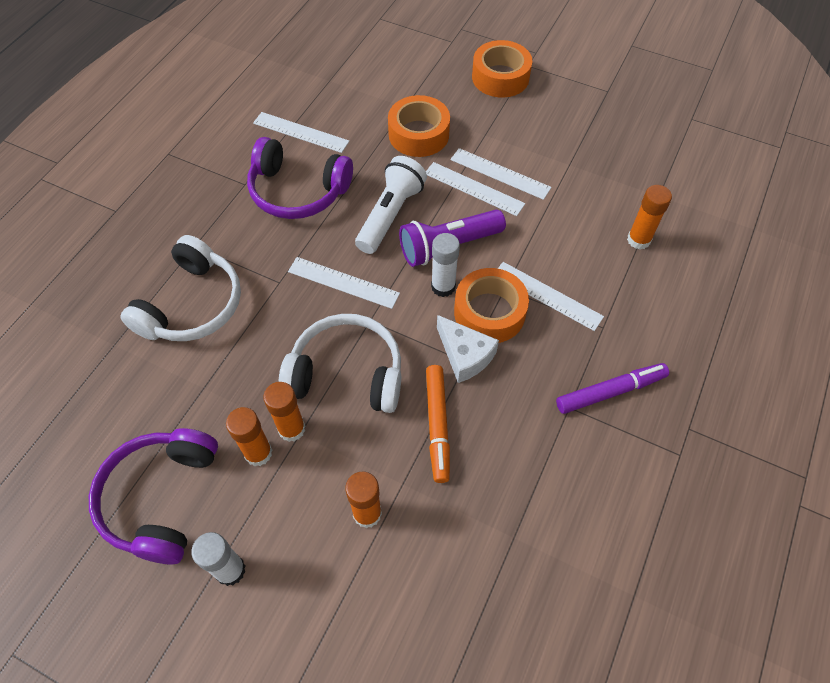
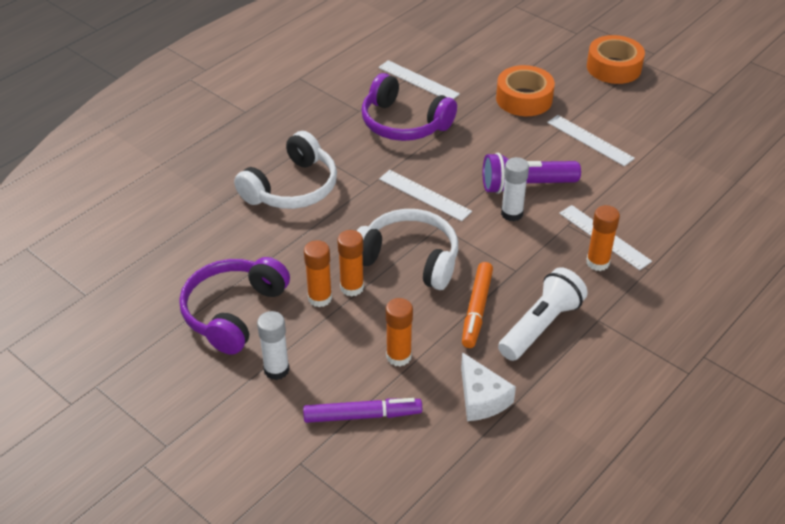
camera: 15 degrees right, 15 degrees down
white flashlight [355,156,427,254] -> white flashlight moved to [498,267,588,361]
white ruler [426,162,525,216] -> none
white cheese [437,315,499,383] -> white cheese moved to [461,352,516,421]
orange tape [454,268,529,343] -> none
purple marker [556,363,669,414] -> purple marker moved to [303,398,422,423]
orange glue stick [627,185,672,249] -> orange glue stick moved to [586,205,620,271]

